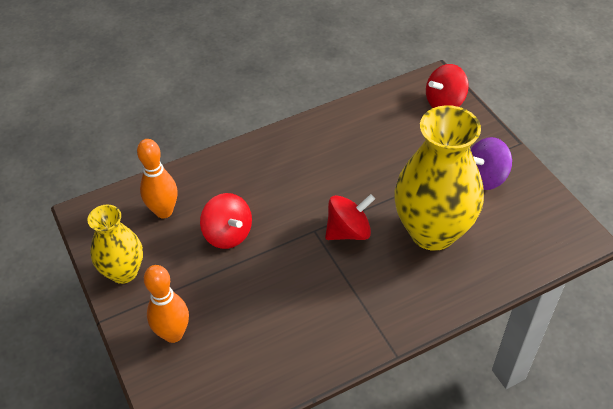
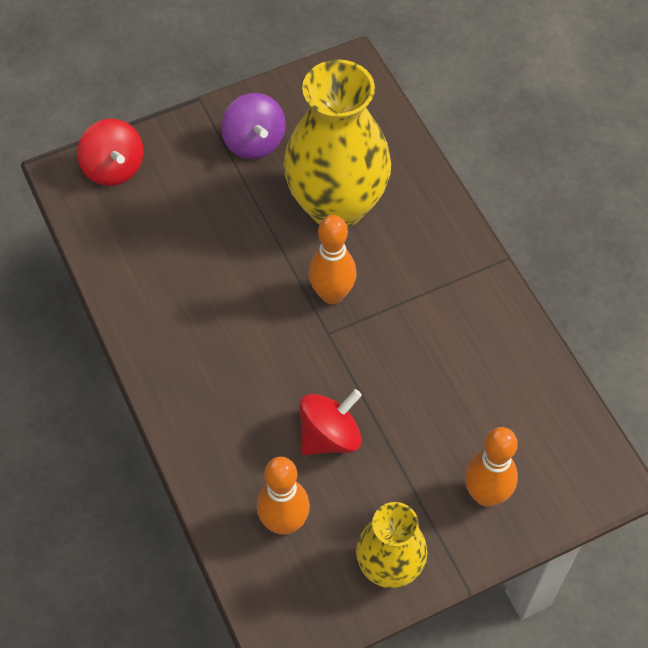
camera: 90 degrees left, 10 degrees up
red spinning top [325,194,375,240] -> orange bowling pin [308,215,356,304]

